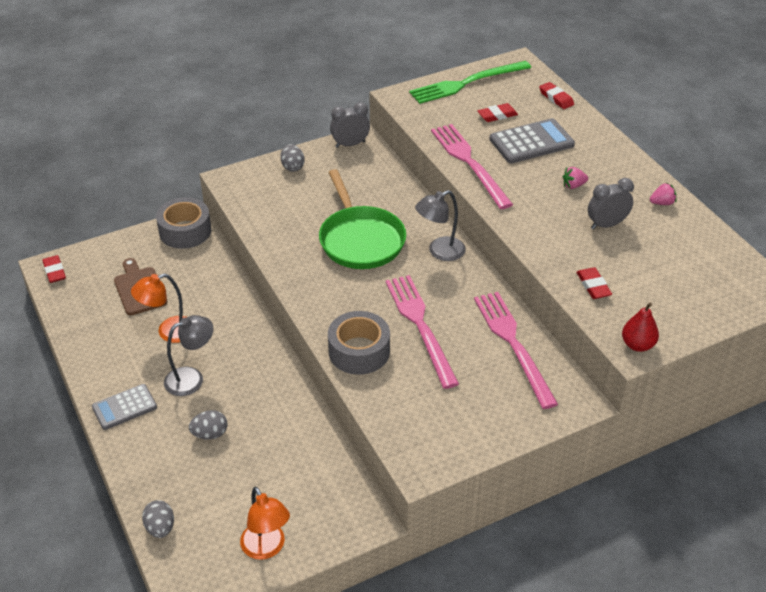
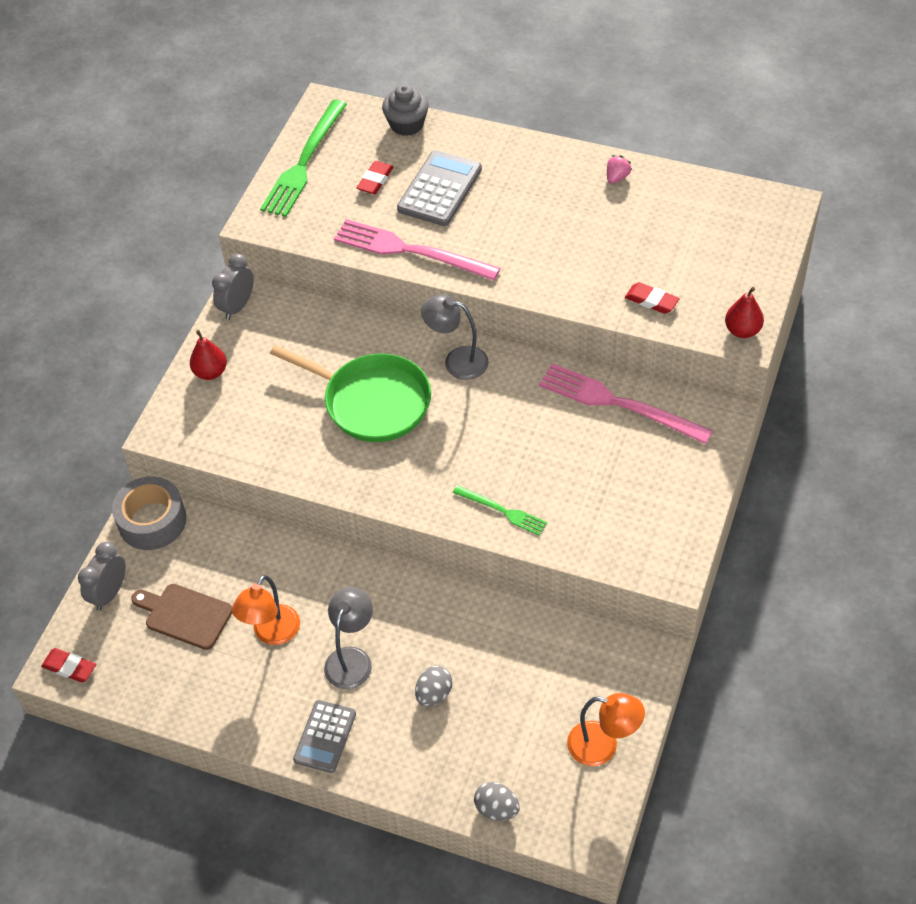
camera: 40 degrees left, 10 degrees up
grey egg [280,144,305,172] -> red pear [190,330,227,380]
grey tape [328,311,390,375] -> green fork [453,485,547,535]
pink fork [386,275,459,389] -> none
grey lamp [415,190,466,261] -> grey lamp turned 90 degrees clockwise [421,295,489,380]
red eraser [539,82,574,109] -> grey cupcake [382,84,429,136]
pink strawberry [562,167,588,189] -> none
grey clock [588,178,634,230] -> grey clock moved to [78,542,126,610]

